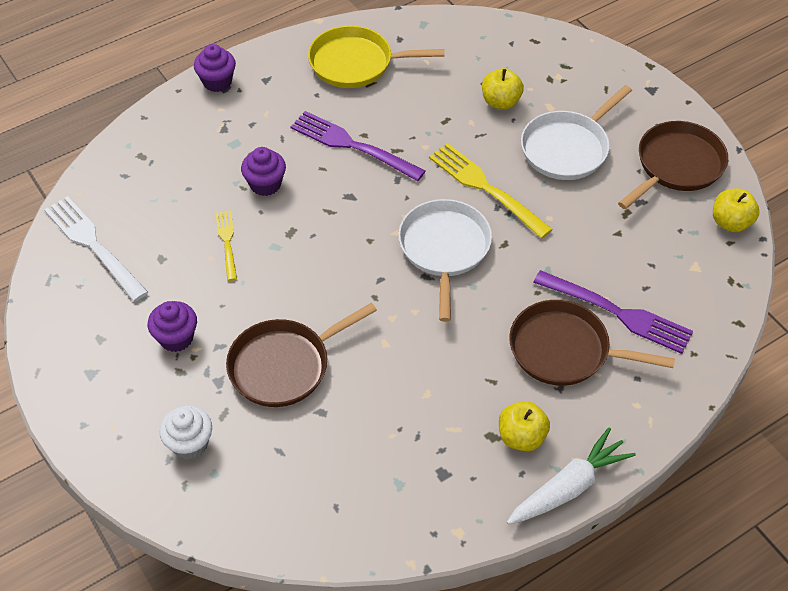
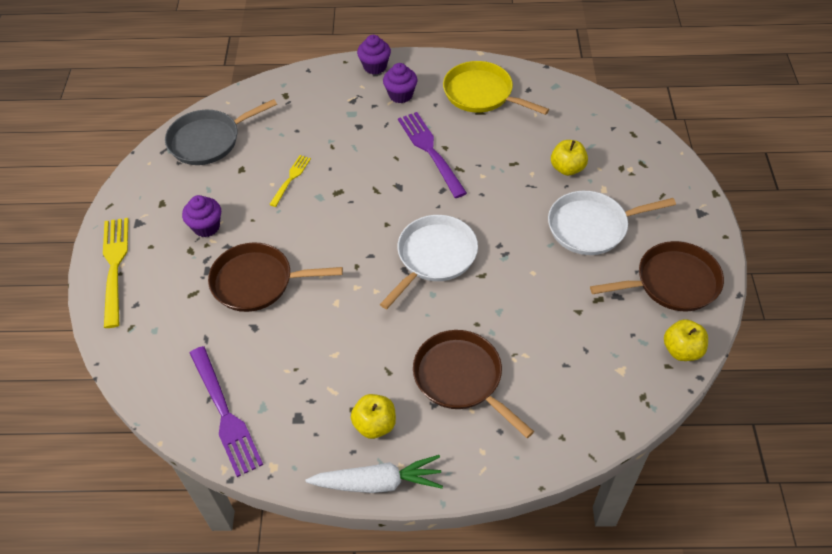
camera: 35 degrees right, 0 degrees up
white fork [44,196,148,302] -> grey pan [165,99,277,165]
white cupcake [160,406,212,460] -> none
purple cupcake [241,147,286,196] -> purple cupcake moved to [383,63,417,103]
yellow fork [429,143,553,239] -> yellow fork moved to [103,218,128,328]
purple fork [533,270,693,354] -> purple fork moved to [190,346,263,477]

